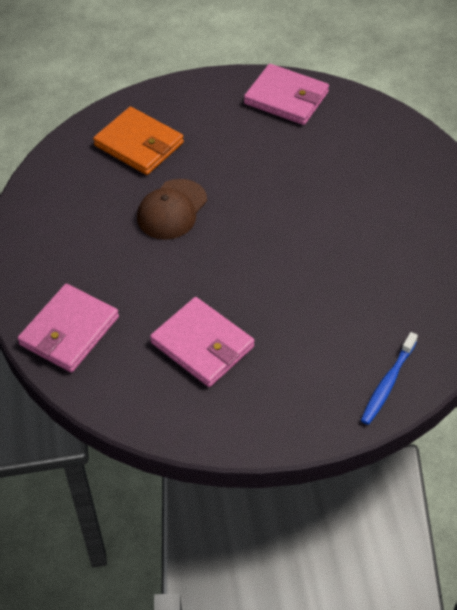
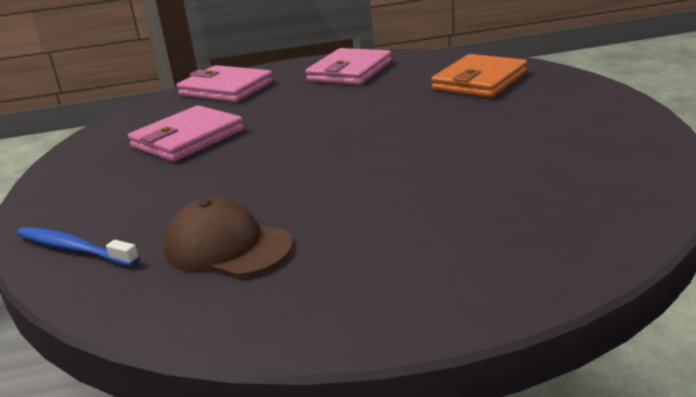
camera: 90 degrees right, 25 degrees down
brown cap [137,179,207,240] -> brown cap moved to [164,197,293,277]
pink wallet [244,64,329,125] -> pink wallet moved to [305,48,392,85]

